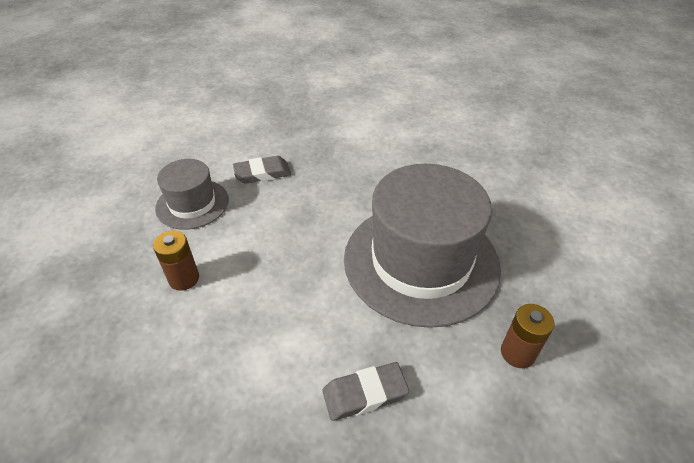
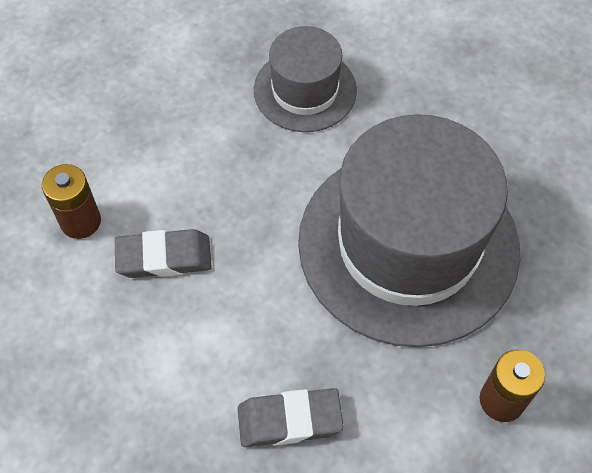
camera: 10 degrees right, 15 degrees up
grey hat [155,159,229,230] -> grey hat moved to [254,26,357,132]
grey eraser [233,156,291,184] -> grey eraser moved to [115,229,212,278]

